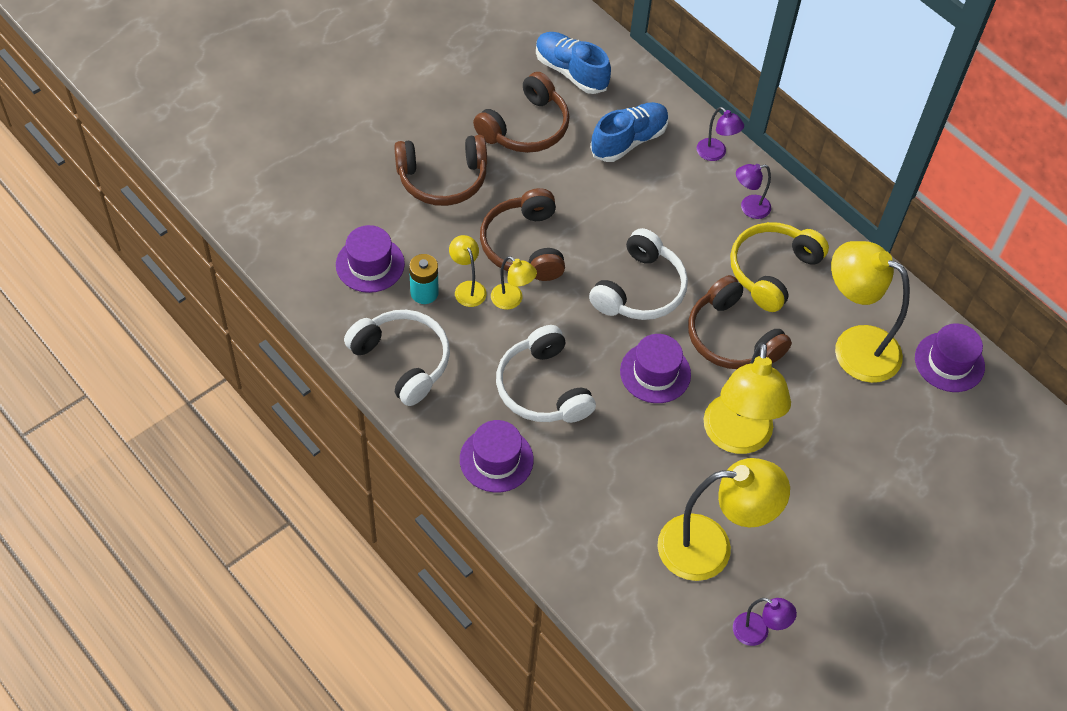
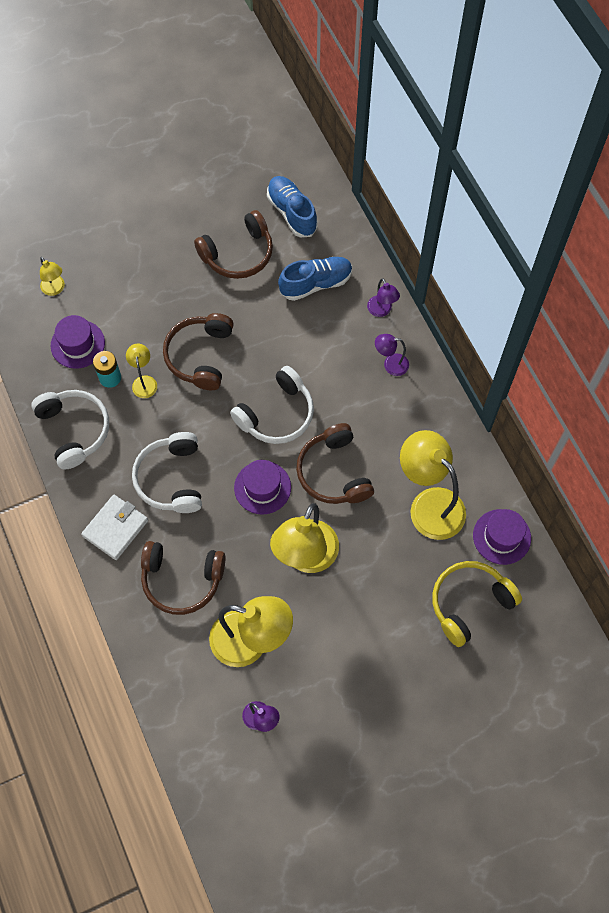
camera: 20 degrees right, 10 degrees up
brown headphones [394,135,487,206] -> brown headphones moved to [141,541,225,615]
purple hat [460,420,534,492] -> white wallet [81,495,148,560]
yellow lamp [491,256,537,310] -> yellow lamp moved to [40,257,65,296]
yellow headphones [730,222,829,312] -> yellow headphones moved to [432,561,522,647]

